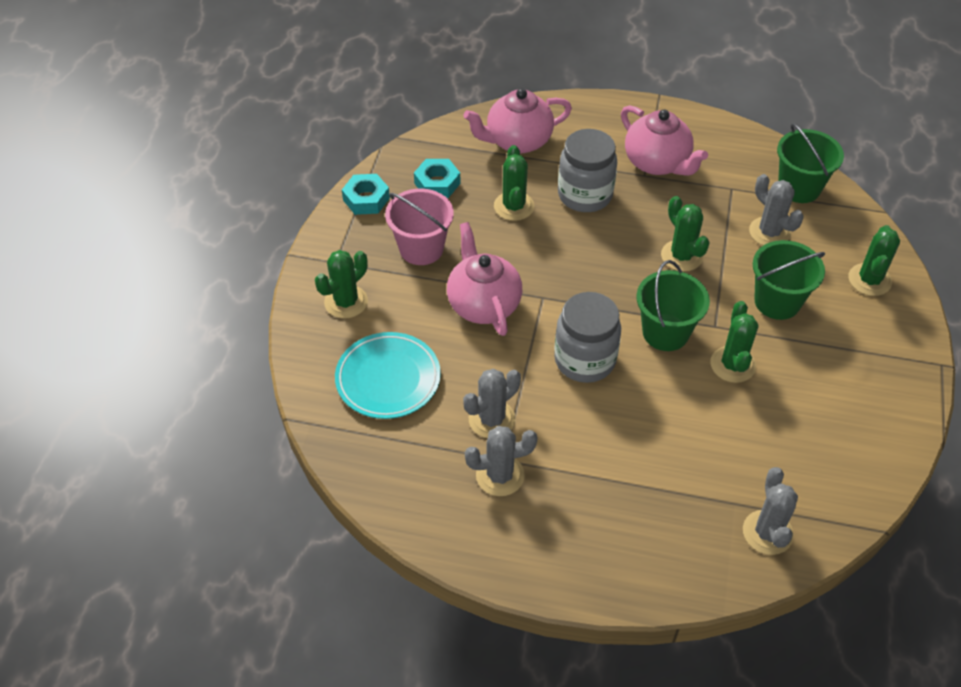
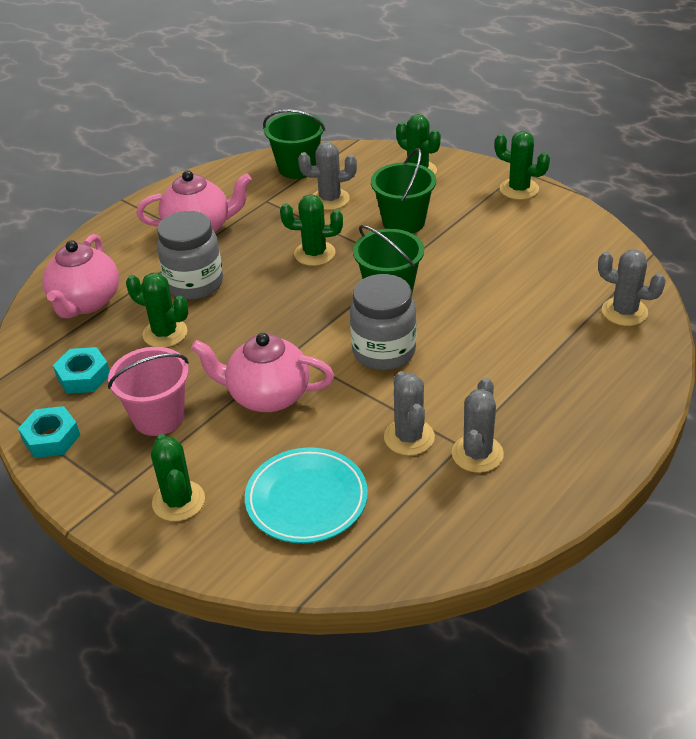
camera: 60 degrees left, 10 degrees down
green cactus [710,301,758,383] -> green cactus moved to [494,131,550,200]

